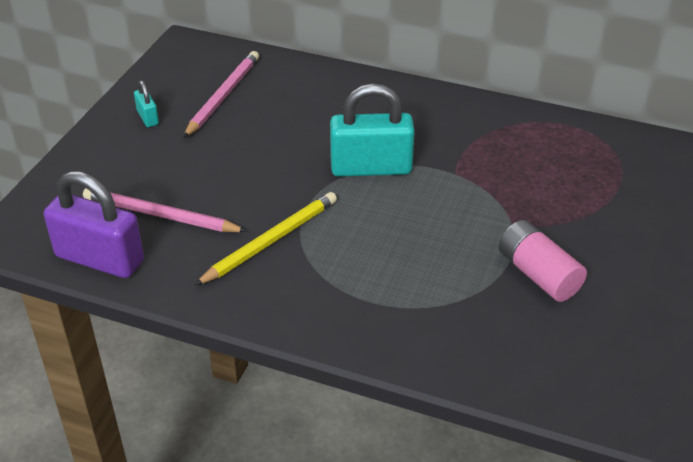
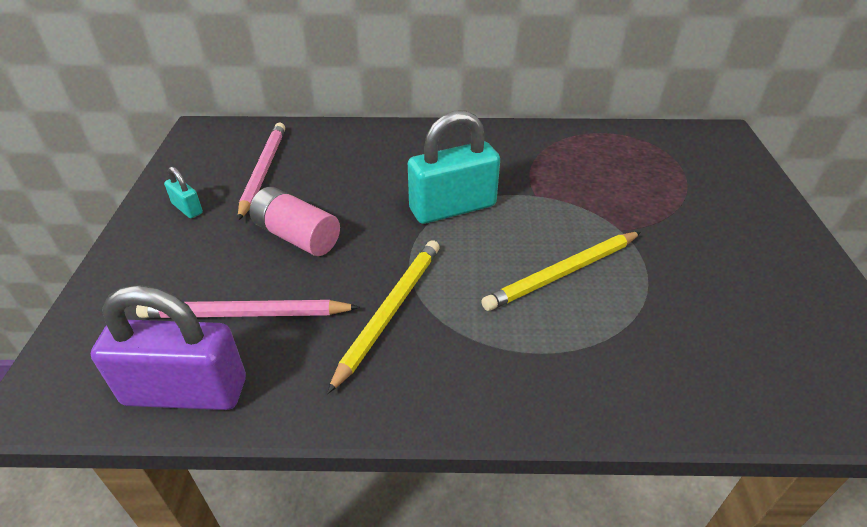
camera: 20 degrees left, 0 degrees up
pink battery [499,220,587,302] -> pink battery moved to [250,187,340,256]
none -> yellow pencil [481,232,641,311]

